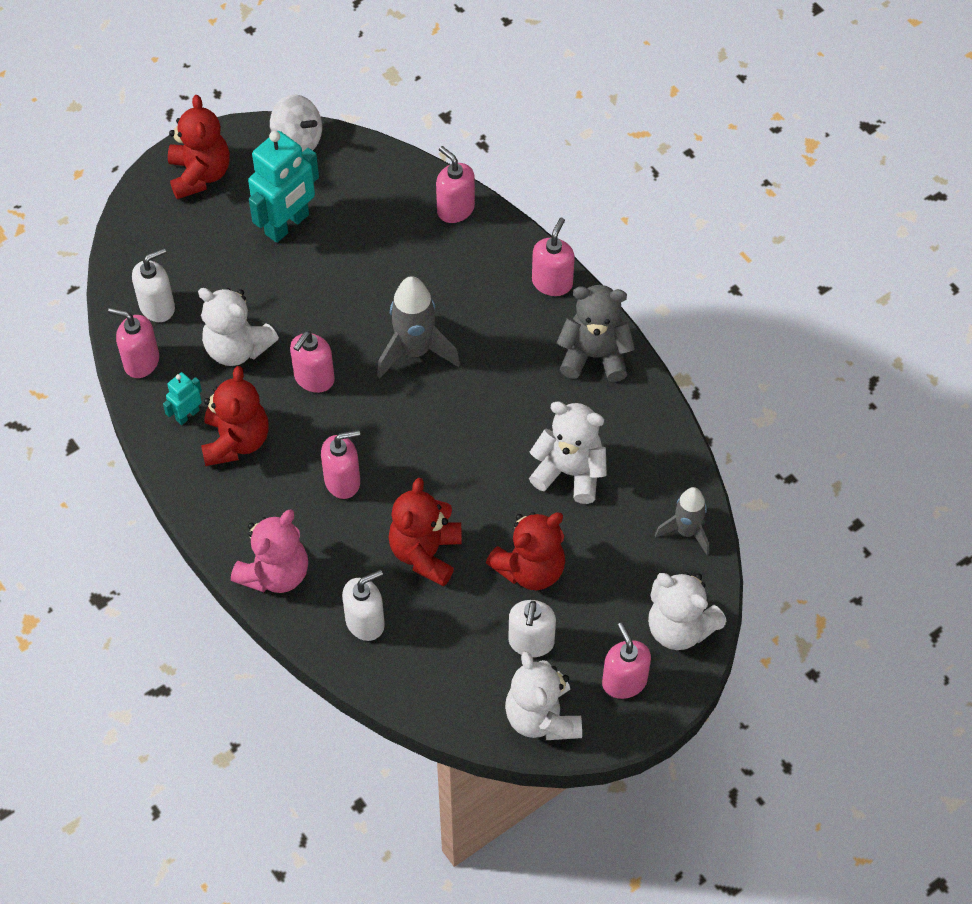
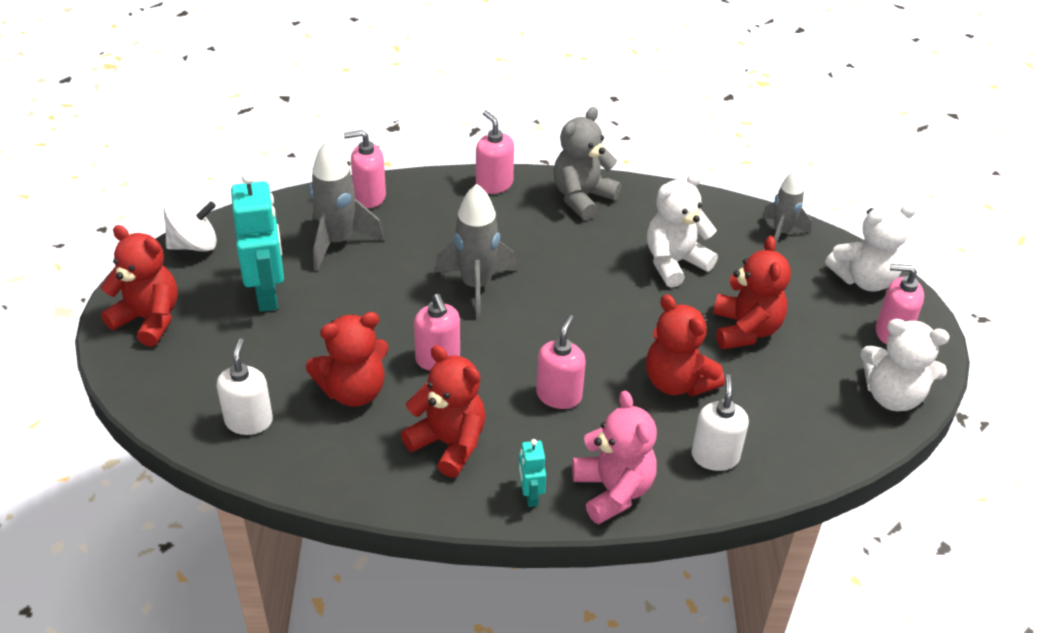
camera: 55 degrees left, 15 degrees down
pink soap dispenser [108,308,159,378] -> none
turquoise robot [163,372,202,425] -> turquoise robot moved to [518,439,546,507]
white teddy bear [198,288,279,366] -> red teddy bear [306,312,389,407]
white soap dispenser [508,600,556,657] -> none
none -> grey rocket [309,140,384,271]

